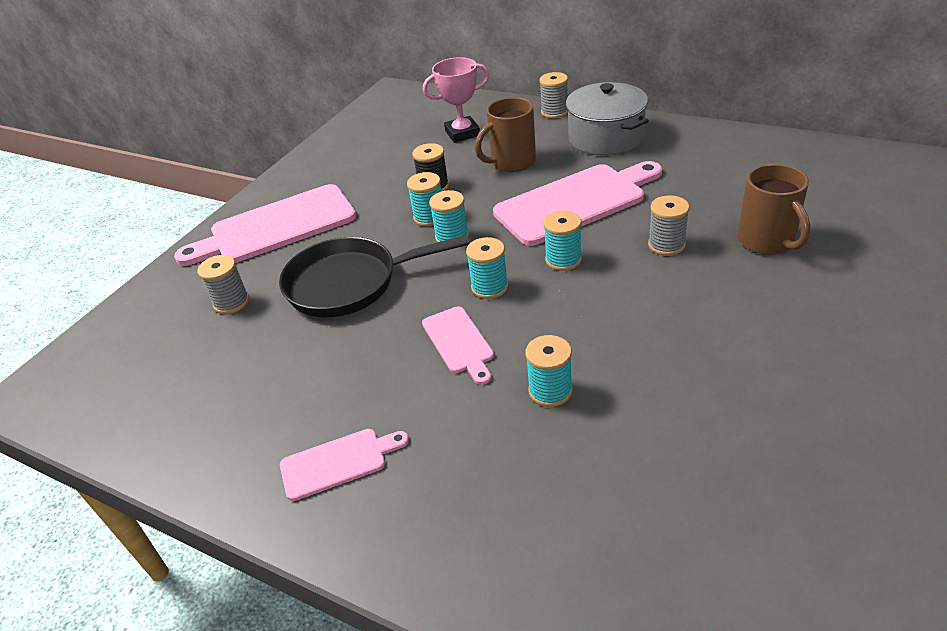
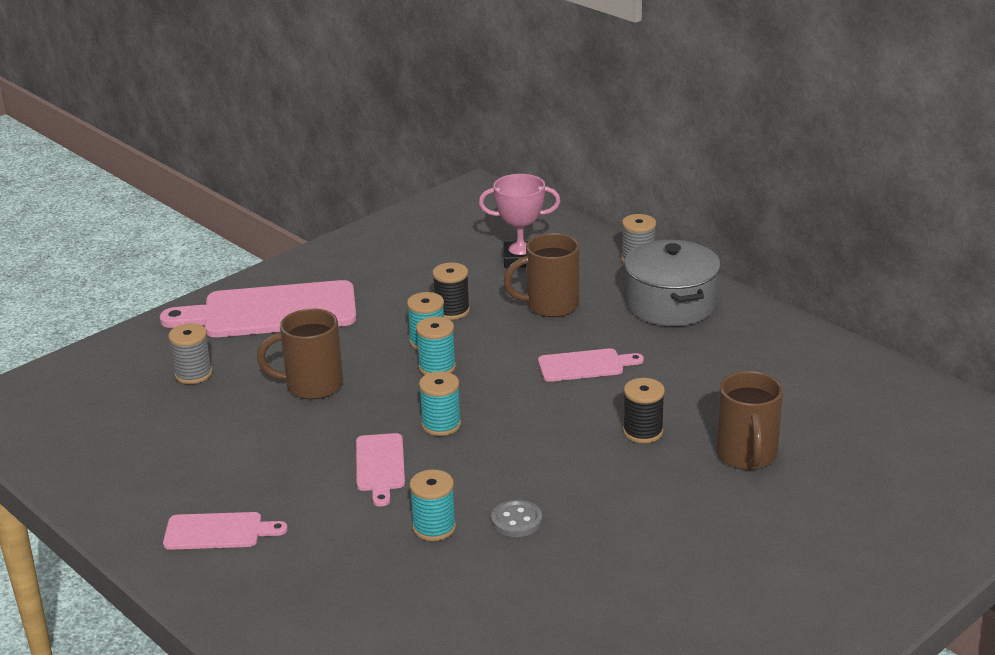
camera: 15 degrees right, 10 degrees down
black pan [279,235,470,317] -> brown mug [257,308,343,400]
pink cutting board [493,161,662,246] -> pink cutting board [538,348,644,382], size x0.51
turquoise spool [543,211,582,271] -> none
grey spool [648,195,690,256] -> black spool [623,378,665,443]
none -> grey button [491,500,542,537]

